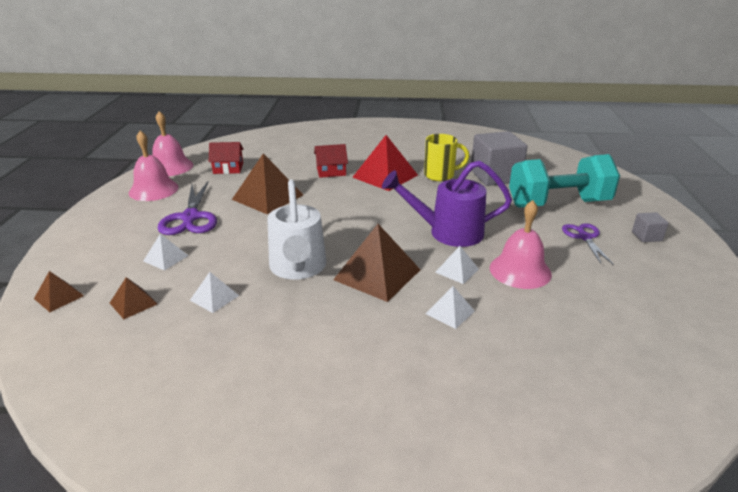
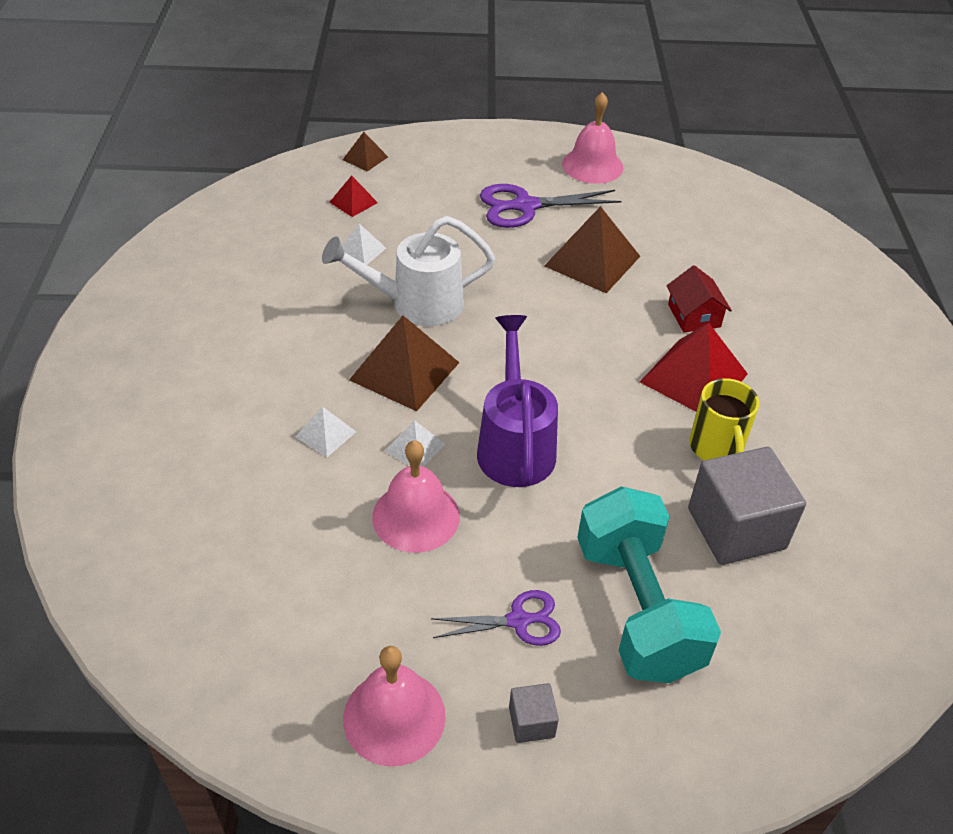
camera: 85 degrees right, 15 degrees up
brown pyramid [110,277,157,319] -> red pyramid [330,175,378,217]
white pyramid [143,234,189,271] -> none
pink bell [152,111,193,176] -> pink bell moved to [343,646,446,767]
red house [209,142,244,174] -> none

